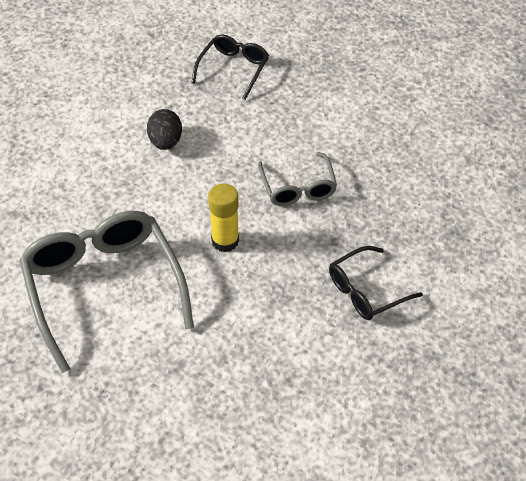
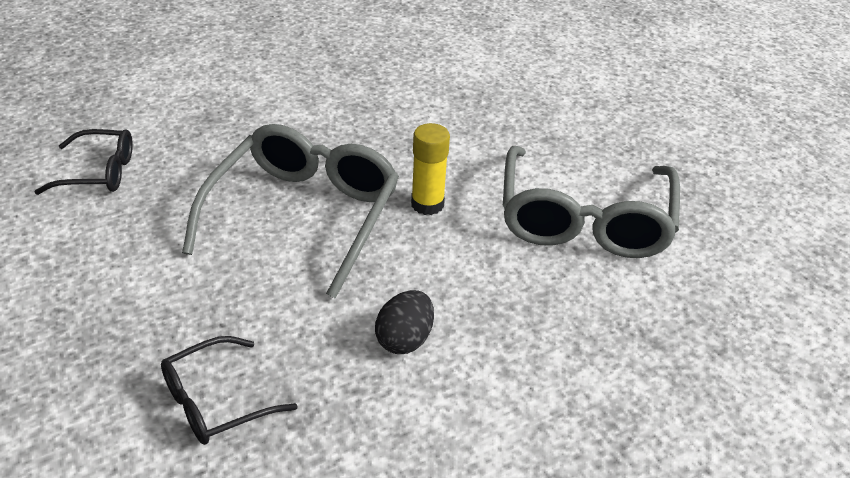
camera: 150 degrees left, 10 degrees down
grey glasses [258,152,337,206] -> grey glasses [182,124,399,299], size x1.90
black glasses [329,246,423,320] -> black glasses moved to [34,129,133,195]

